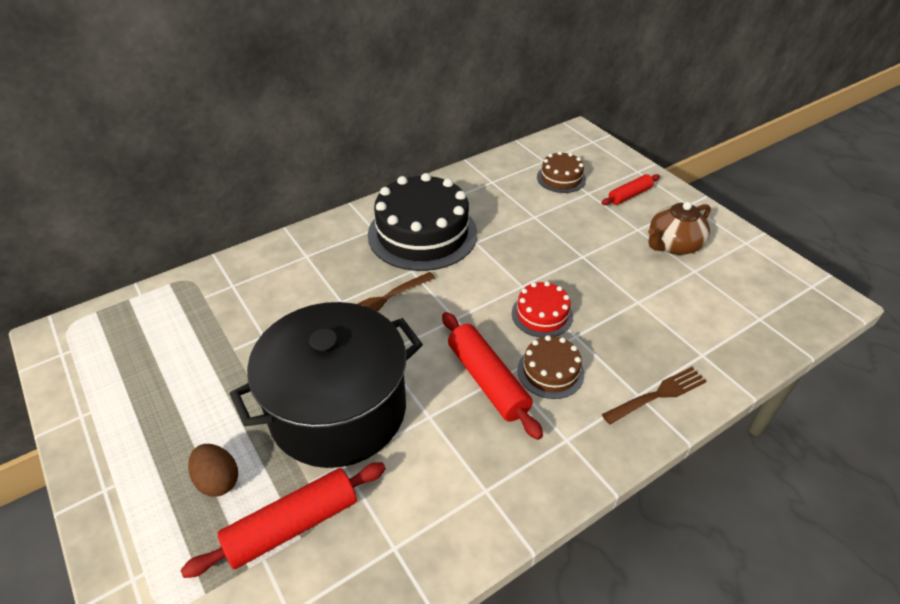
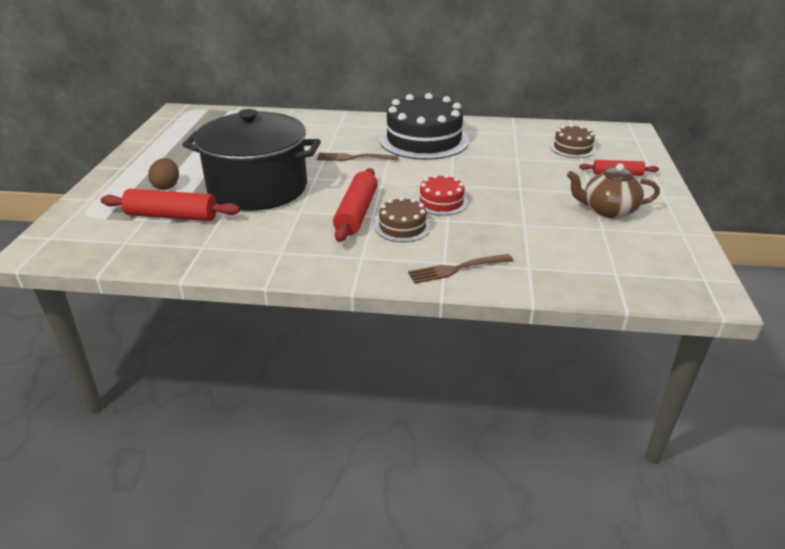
camera: 40 degrees right, 10 degrees down
brown fork [602,367,707,424] -> brown fork turned 150 degrees clockwise [408,254,513,284]

